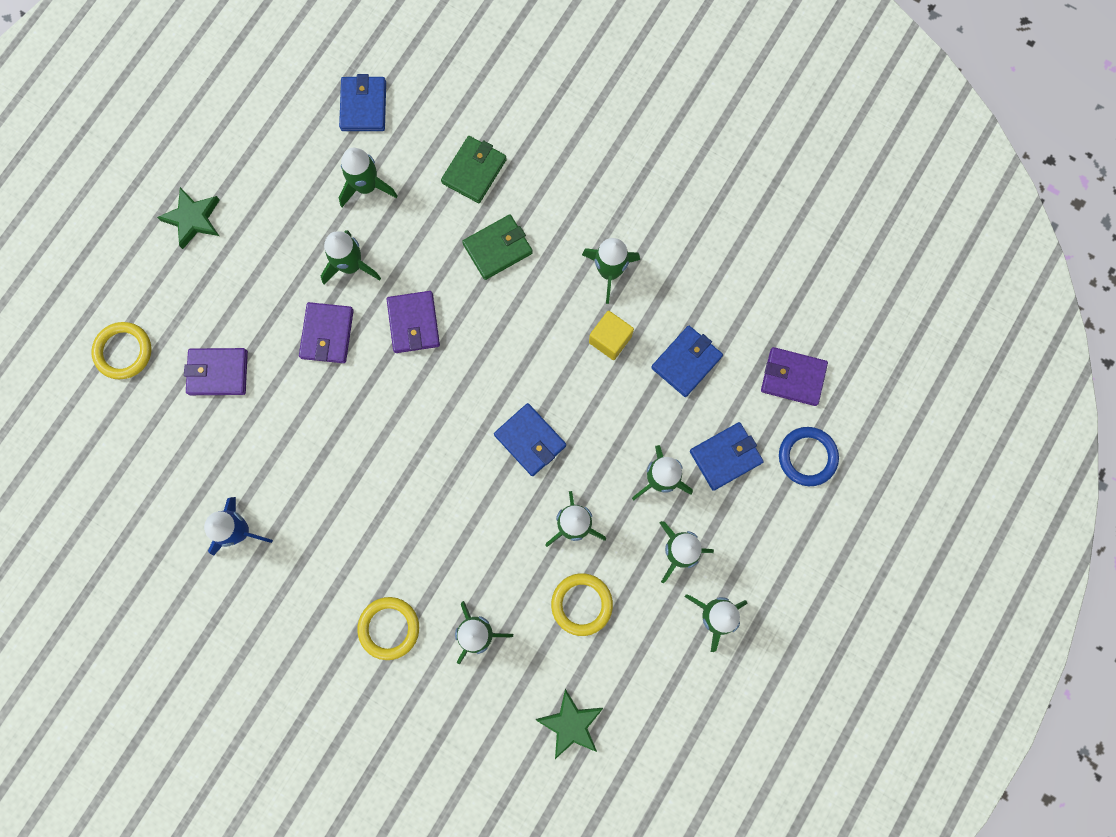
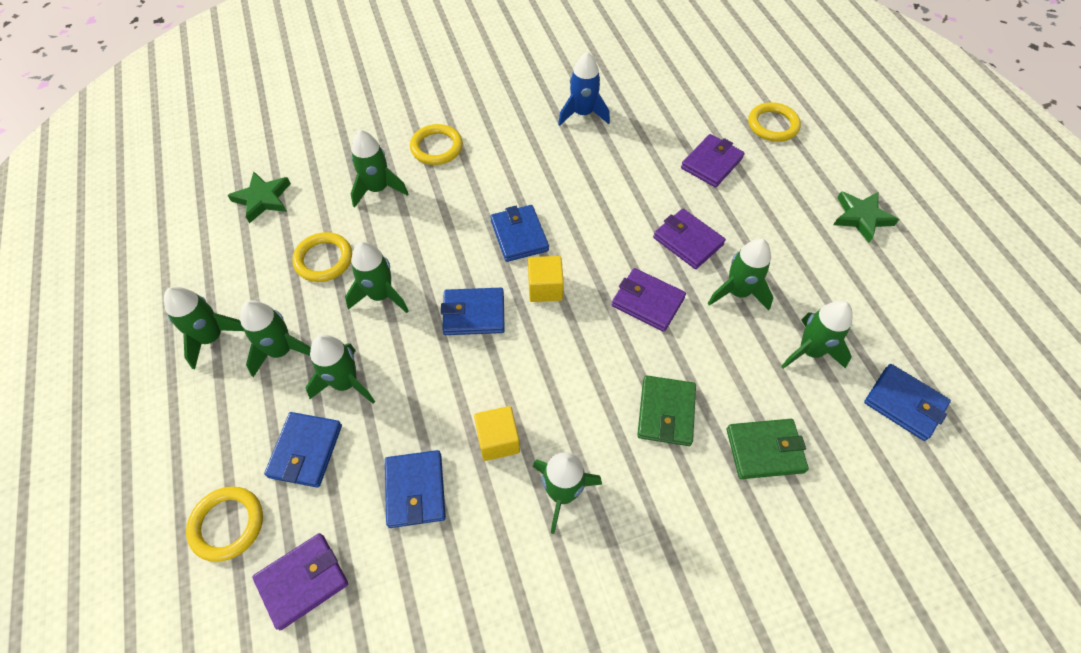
camera: 130 degrees right, 20 degrees down
green wallet [441,136,507,203] -> green wallet turned 75 degrees counterclockwise [727,419,809,479]
blue ring [779,427,839,486] -> yellow ring [186,487,263,562]
none -> blue wallet [490,205,549,262]
none -> yellow cube [528,256,564,302]

